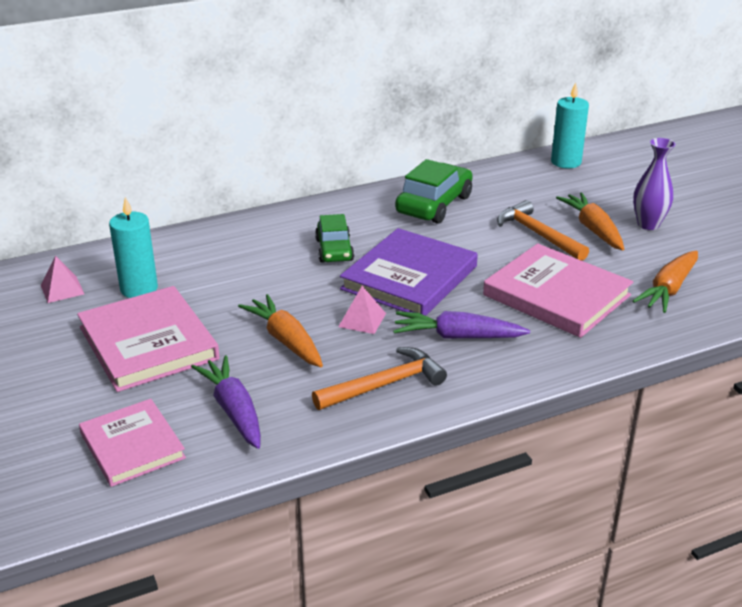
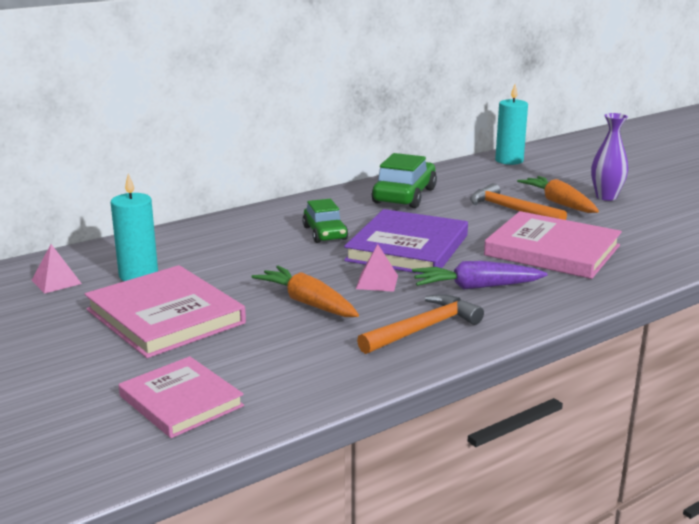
camera: 10 degrees left, 10 degrees down
purple carrot [191,355,261,449] -> none
orange carrot [633,250,698,313] -> none

